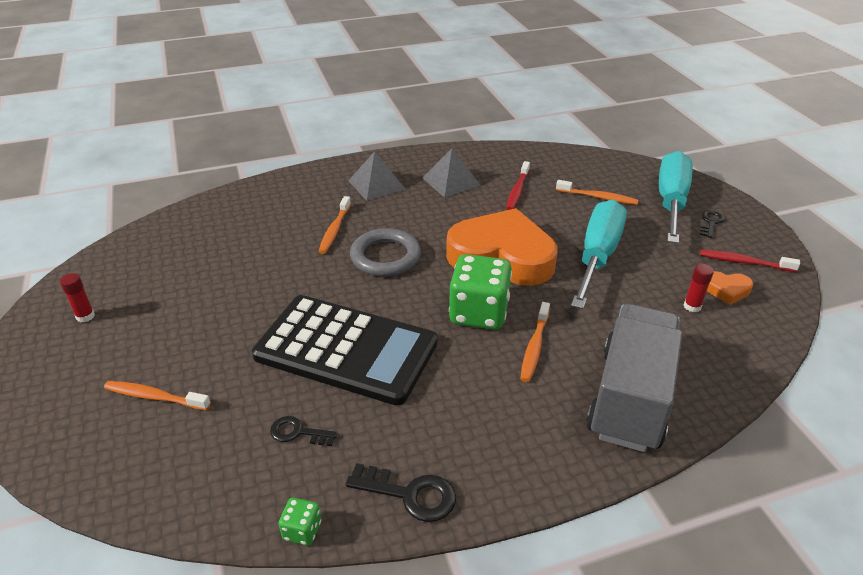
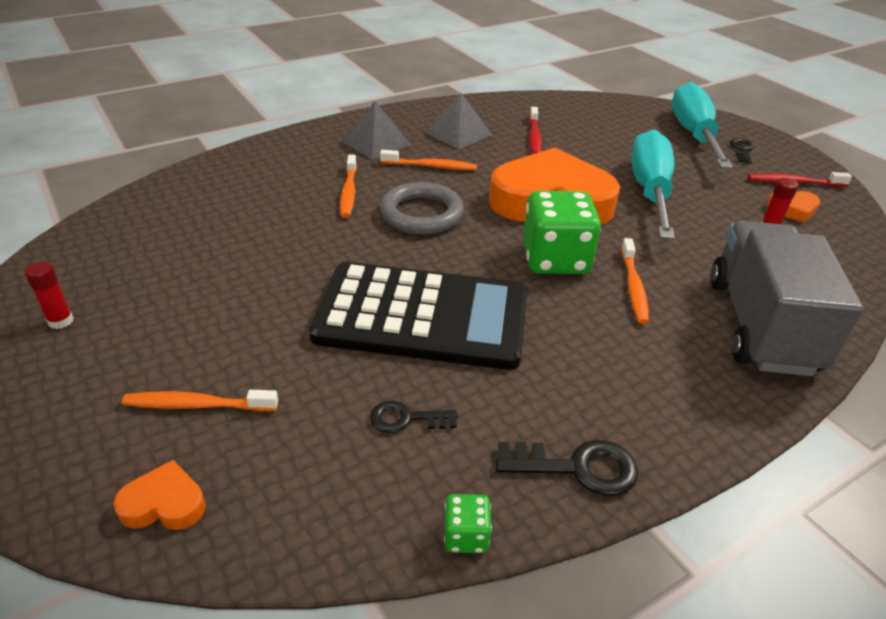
camera: 15 degrees left, 0 degrees up
orange toothbrush [556,180,638,205] -> orange toothbrush moved to [380,150,477,170]
none -> orange heart [113,460,206,530]

